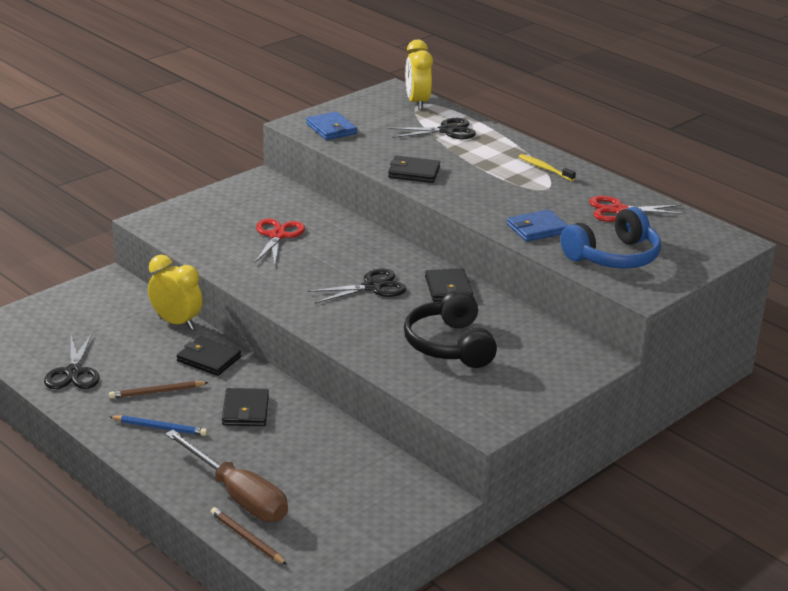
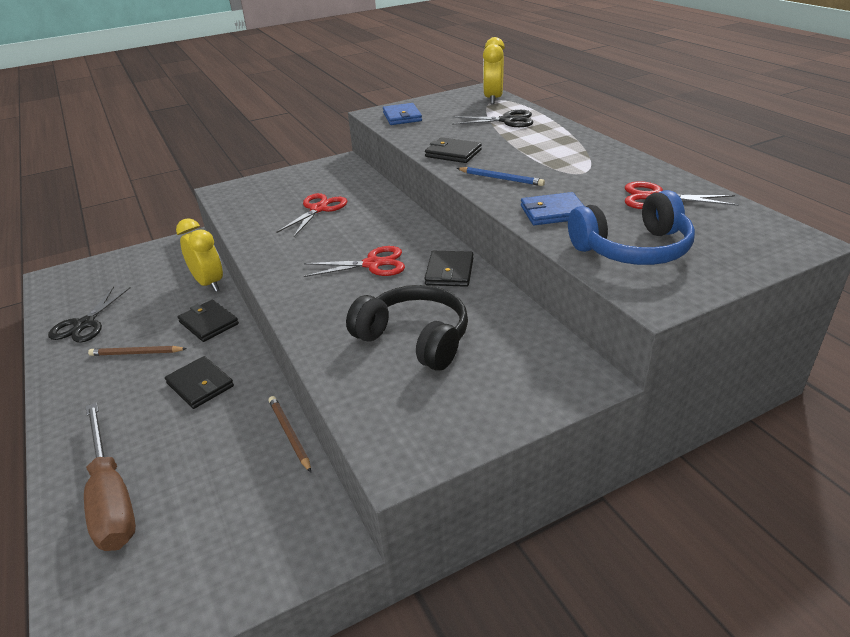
camera: 20 degrees right, 5 degrees up
blue pencil [109,415,207,436] -> blue pencil moved to [457,167,545,186]
brown pencil [211,507,287,565] -> brown pencil moved to [269,396,311,472]
black wallet [222,388,269,426] -> black wallet turned 60 degrees counterclockwise [165,356,234,409]
black scissors [307,269,406,304] -> red scissors [304,246,405,277]
black headphones [404,290,497,368] -> black headphones turned 120 degrees clockwise [346,285,468,370]
yellow toothbrush [519,154,576,181] -> none

